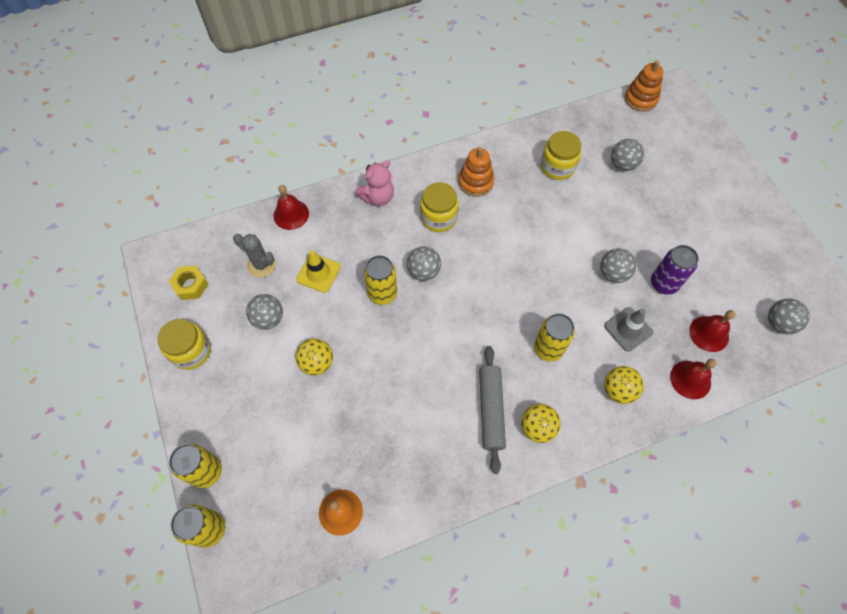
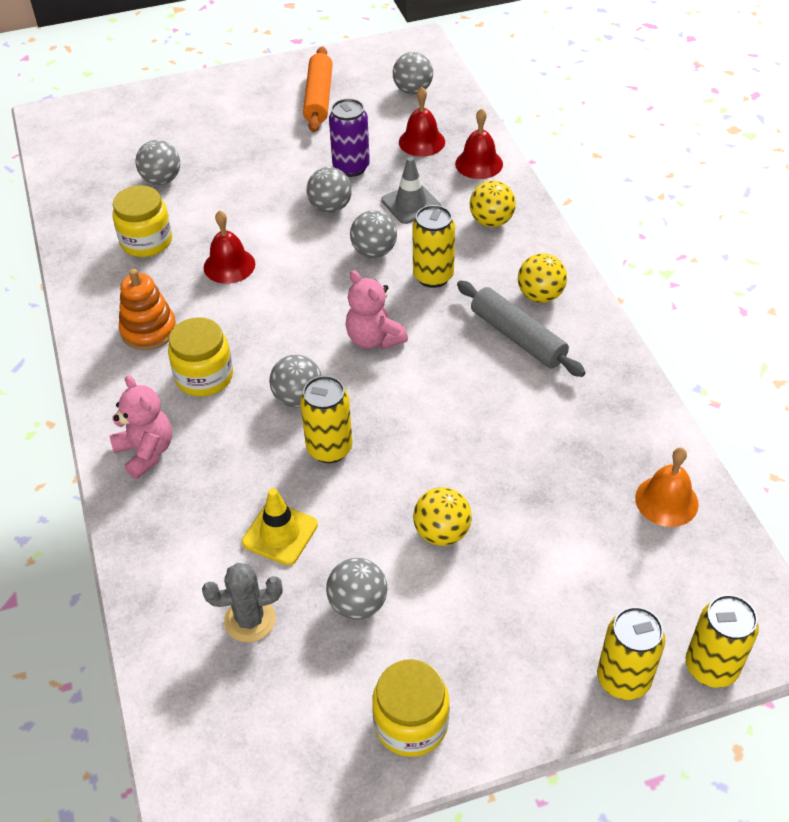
camera: 85 degrees left, 15 degrees down
yellow nut [169,265,208,300] -> none
grey cactus [233,234,276,277] -> grey cactus turned 45 degrees clockwise [202,563,283,642]
red bell [274,185,309,230] -> red bell moved to [204,210,255,284]
grey rolling pin [479,346,506,474] -> grey rolling pin turned 45 degrees clockwise [457,281,586,377]
orange stacking toy [625,60,663,112] -> none
none -> orange rolling pin [303,46,333,132]
none -> pink teddy bear [346,270,408,350]
none -> grey ball [350,210,397,258]

